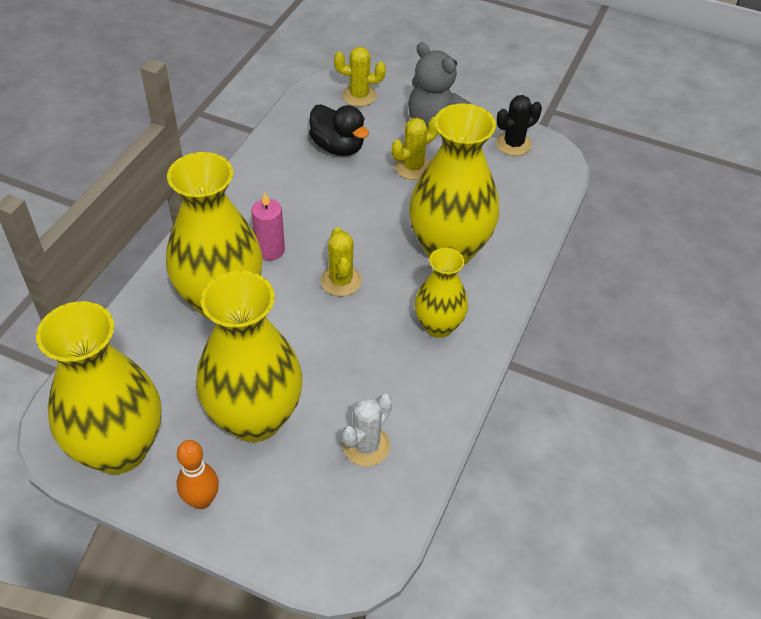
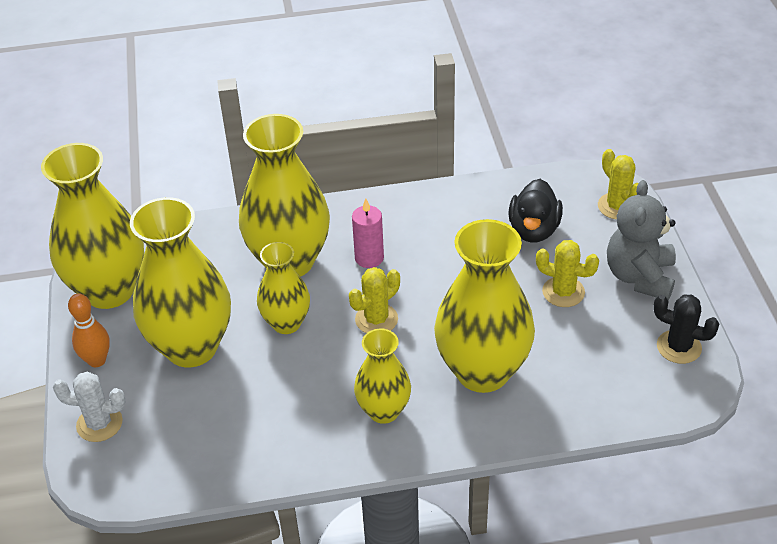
camera: 60 degrees right, 5 degrees down
white cactus [342,394,392,466] -> white cactus moved to [53,372,126,442]
none -> yellow vase [257,242,310,334]

